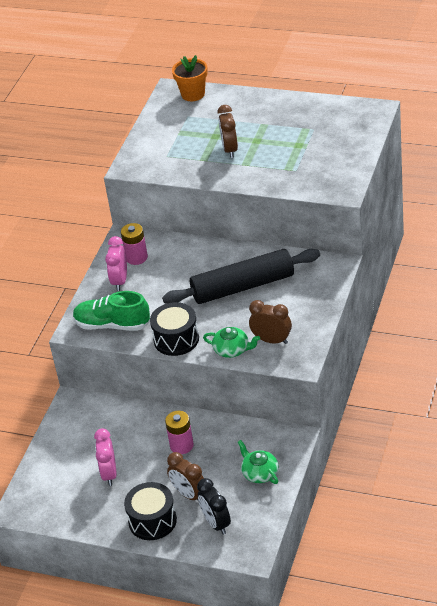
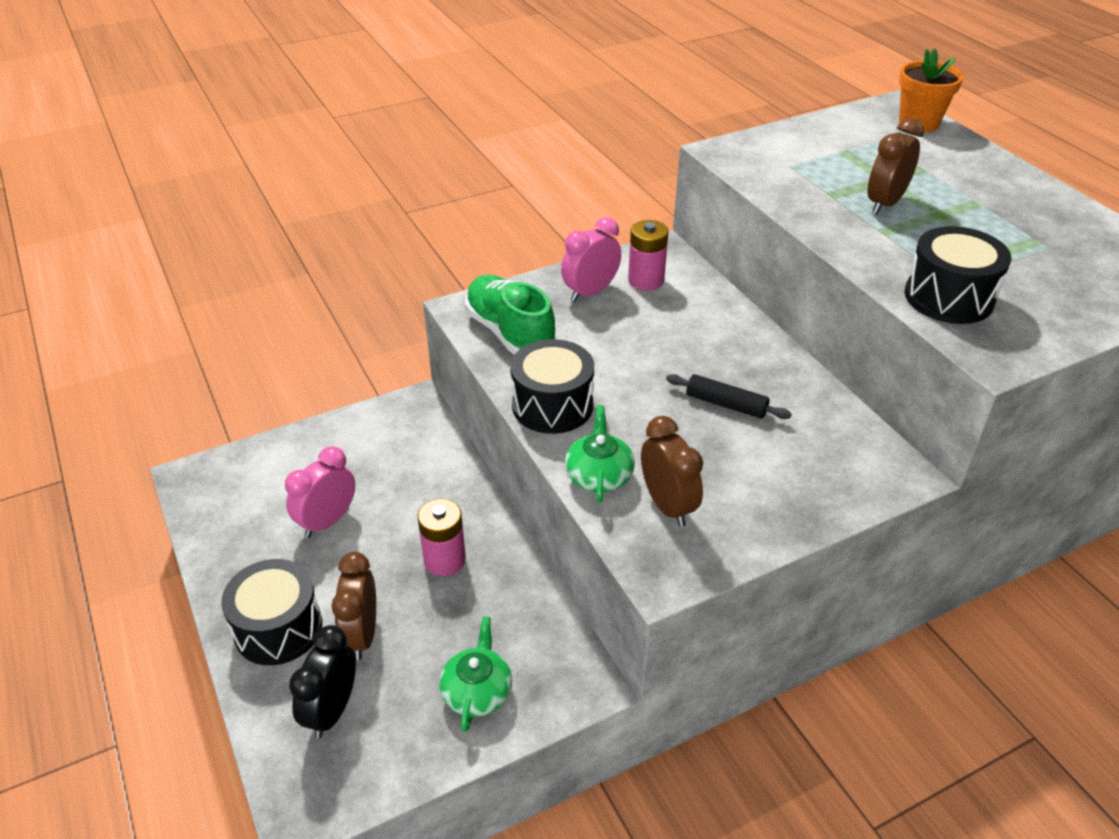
camera: 40 degrees right, 0 degrees up
black rolling pin [162,249,320,304] -> black rolling pin [666,374,792,419], size x0.43
green teapot [203,327,260,358] -> green teapot turned 150 degrees counterclockwise [565,405,635,503]
none -> black drum [905,226,1011,324]

